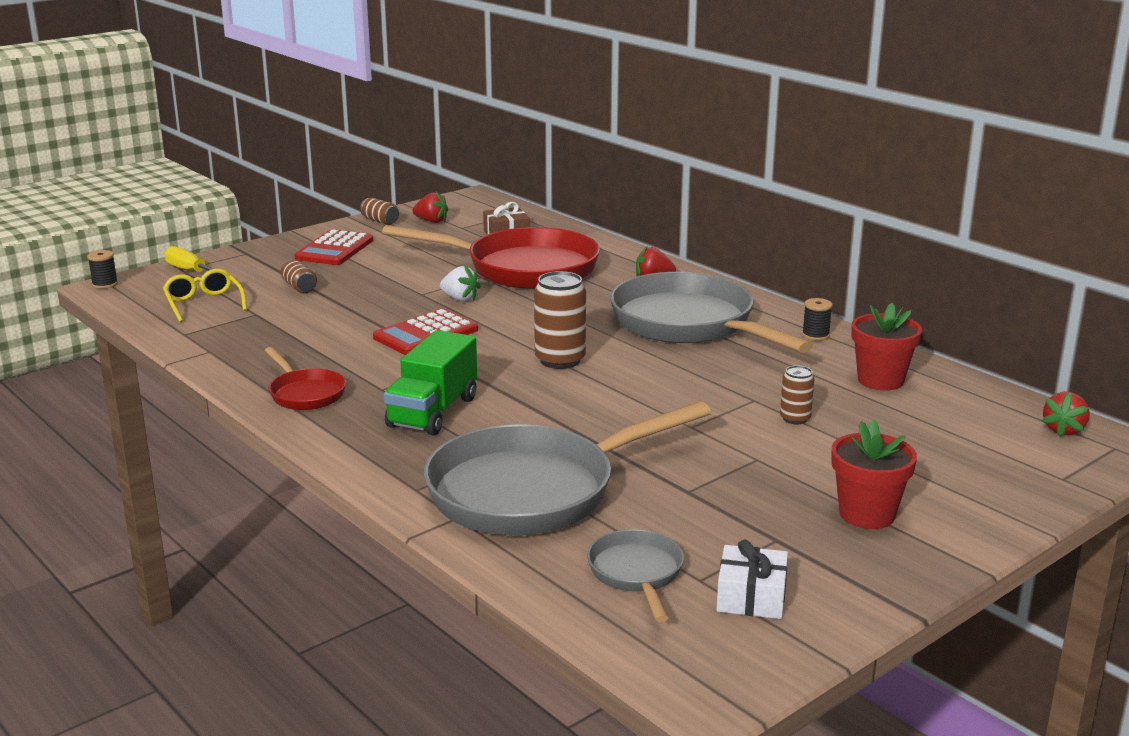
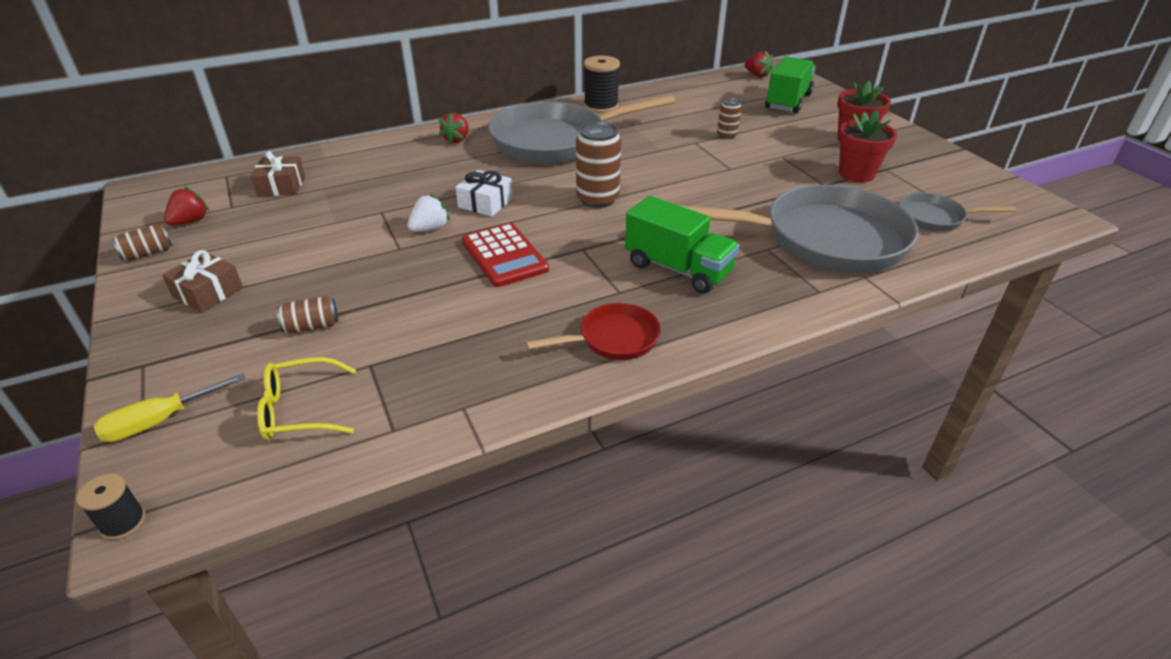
camera: 75 degrees left, 15 degrees up
red calculator [294,229,373,265] -> brown gift [162,250,243,312]
red pan [382,225,600,289] -> none
grey pan [424,401,711,535] -> grey pan turned 75 degrees counterclockwise [679,185,918,273]
white gift [716,540,788,619] -> white gift moved to [455,170,513,217]
black spool [802,298,833,341] -> black spool [584,56,620,113], size x1.80
red flower pot [851,303,922,390] -> red flower pot moved to [839,110,897,182]
none -> green truck [765,56,816,113]

